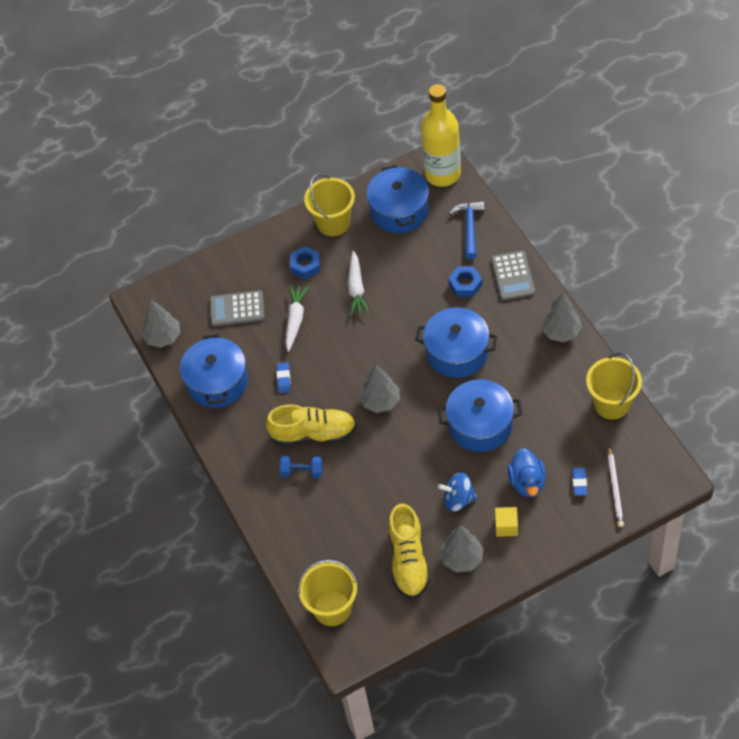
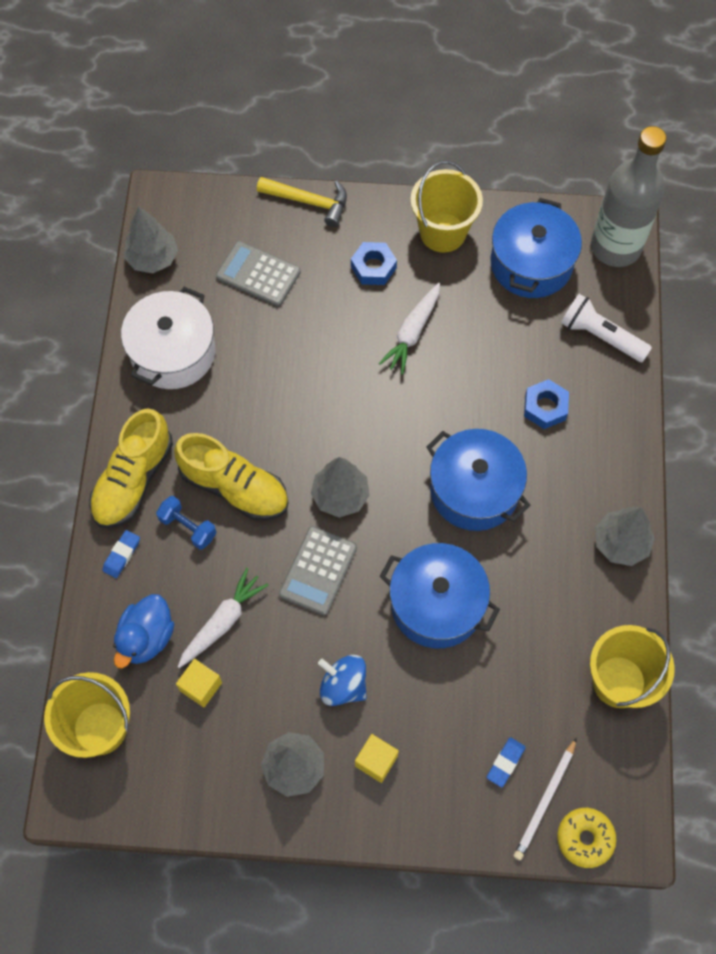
camera: 25 degrees right, 10 degrees up
blue pot [180,334,248,408] -> white pot [121,287,215,389]
blue eraser [277,362,290,393] -> blue eraser moved to [102,530,140,578]
white carrot [285,285,308,352] -> white carrot moved to [178,568,269,668]
yellow shoe [388,503,430,599] -> yellow shoe moved to [89,408,173,528]
yellow bottle [421,84,461,187] -> grey bottle [591,126,667,267]
blue hammer [449,201,484,259] -> white flashlight [561,294,652,362]
grey calculator [491,251,535,300] -> grey calculator moved to [279,526,357,616]
blue duck [508,448,546,497] -> blue duck moved to [113,594,174,668]
none -> yellow cube [176,659,222,707]
none -> yellow hammer [257,177,347,227]
none -> yellow donut [557,808,617,868]

